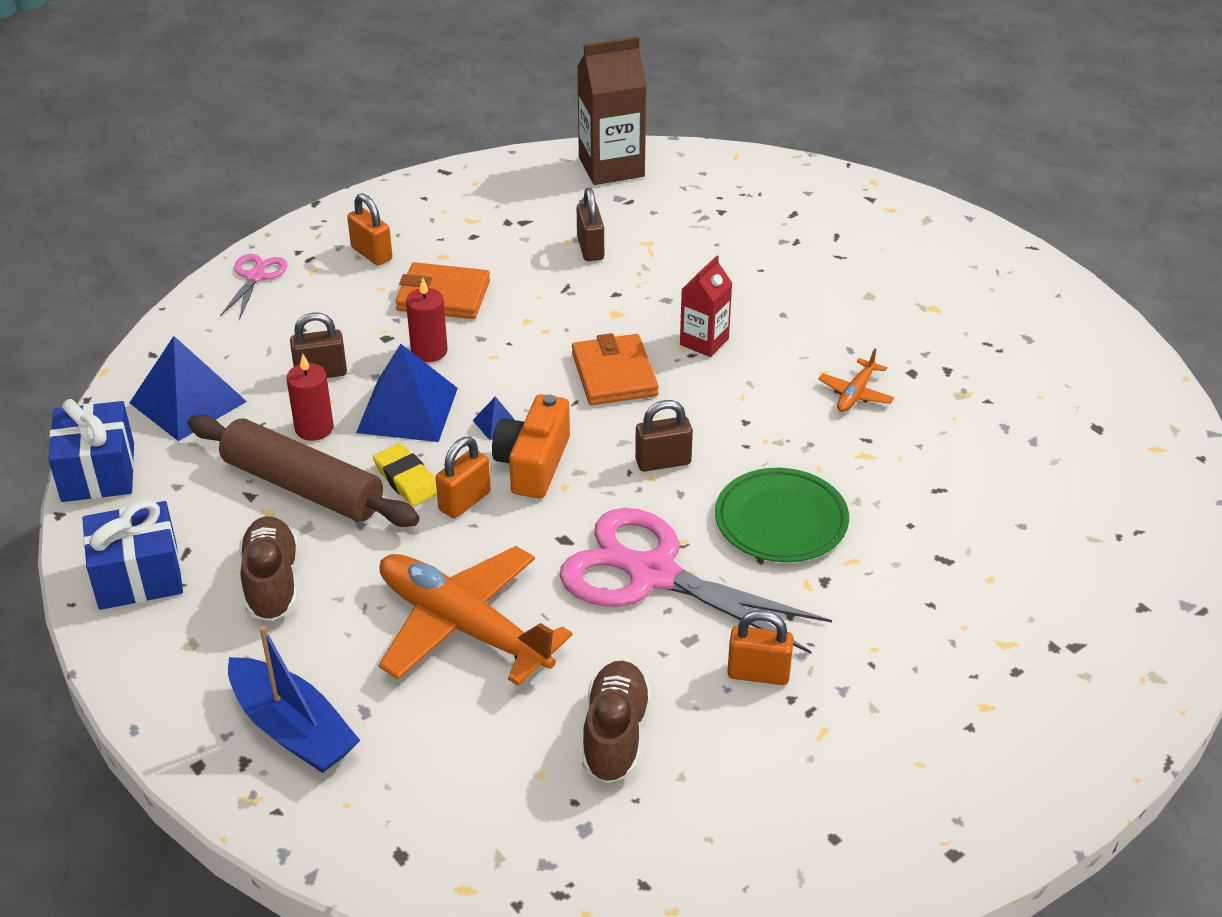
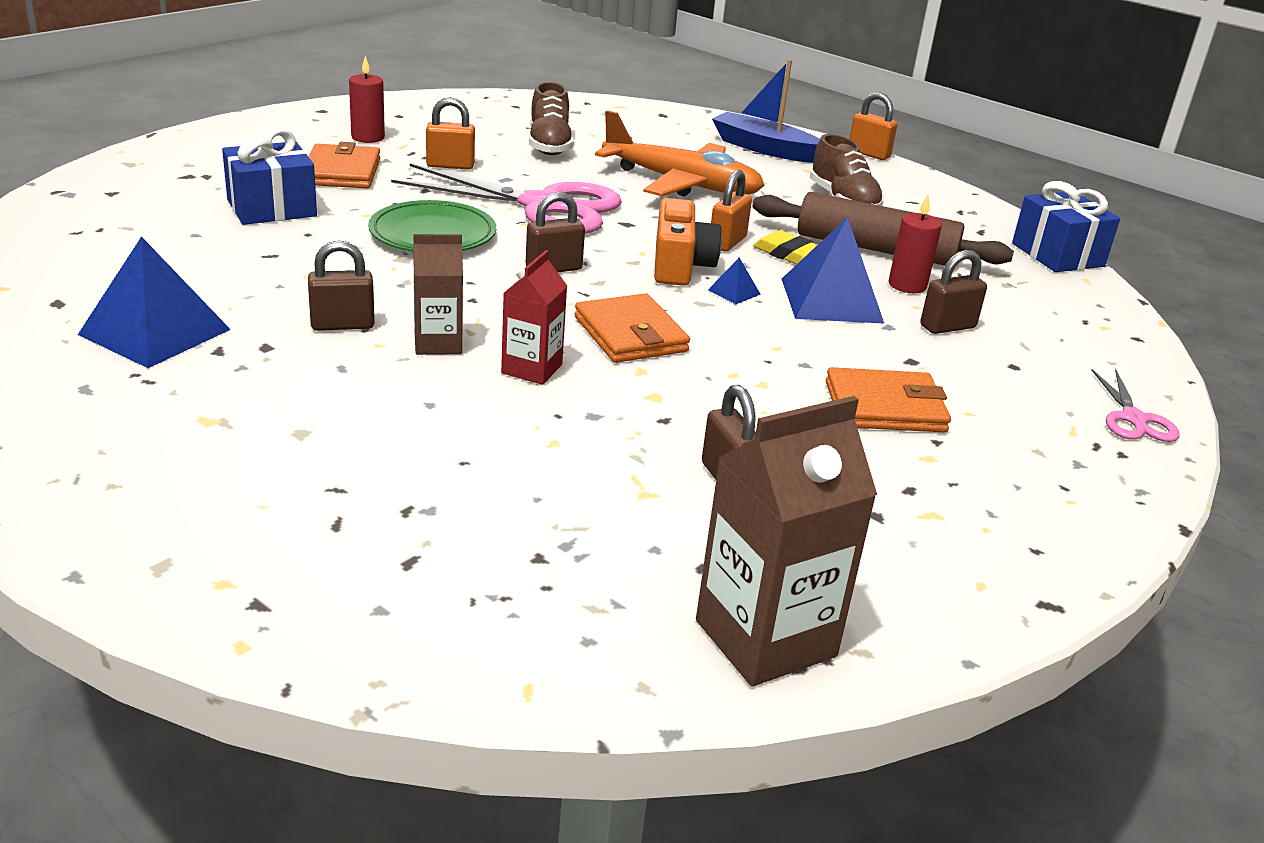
camera: 165 degrees right, 10 degrees down
blue gift [82,500,183,610] -> blue gift moved to [222,129,317,225]
blue pyramid [130,336,247,441] -> blue pyramid moved to [78,236,231,368]
orange padlock [347,193,392,266] -> orange padlock moved to [849,92,898,160]
red candle [406,278,448,362] -> red candle moved to [349,56,385,143]
orange plane [818,348,894,412] -> brown padlock [308,241,375,331]
none -> orange wallet [308,142,380,189]
none -> brown carton [413,234,463,355]

